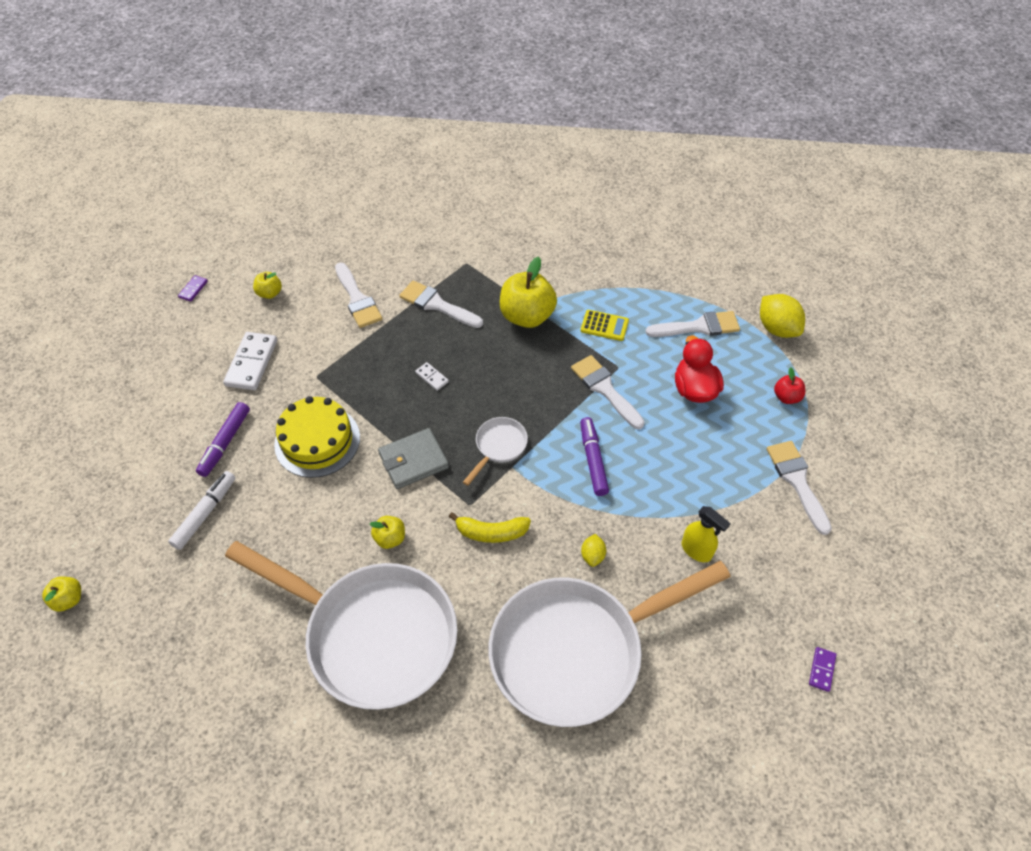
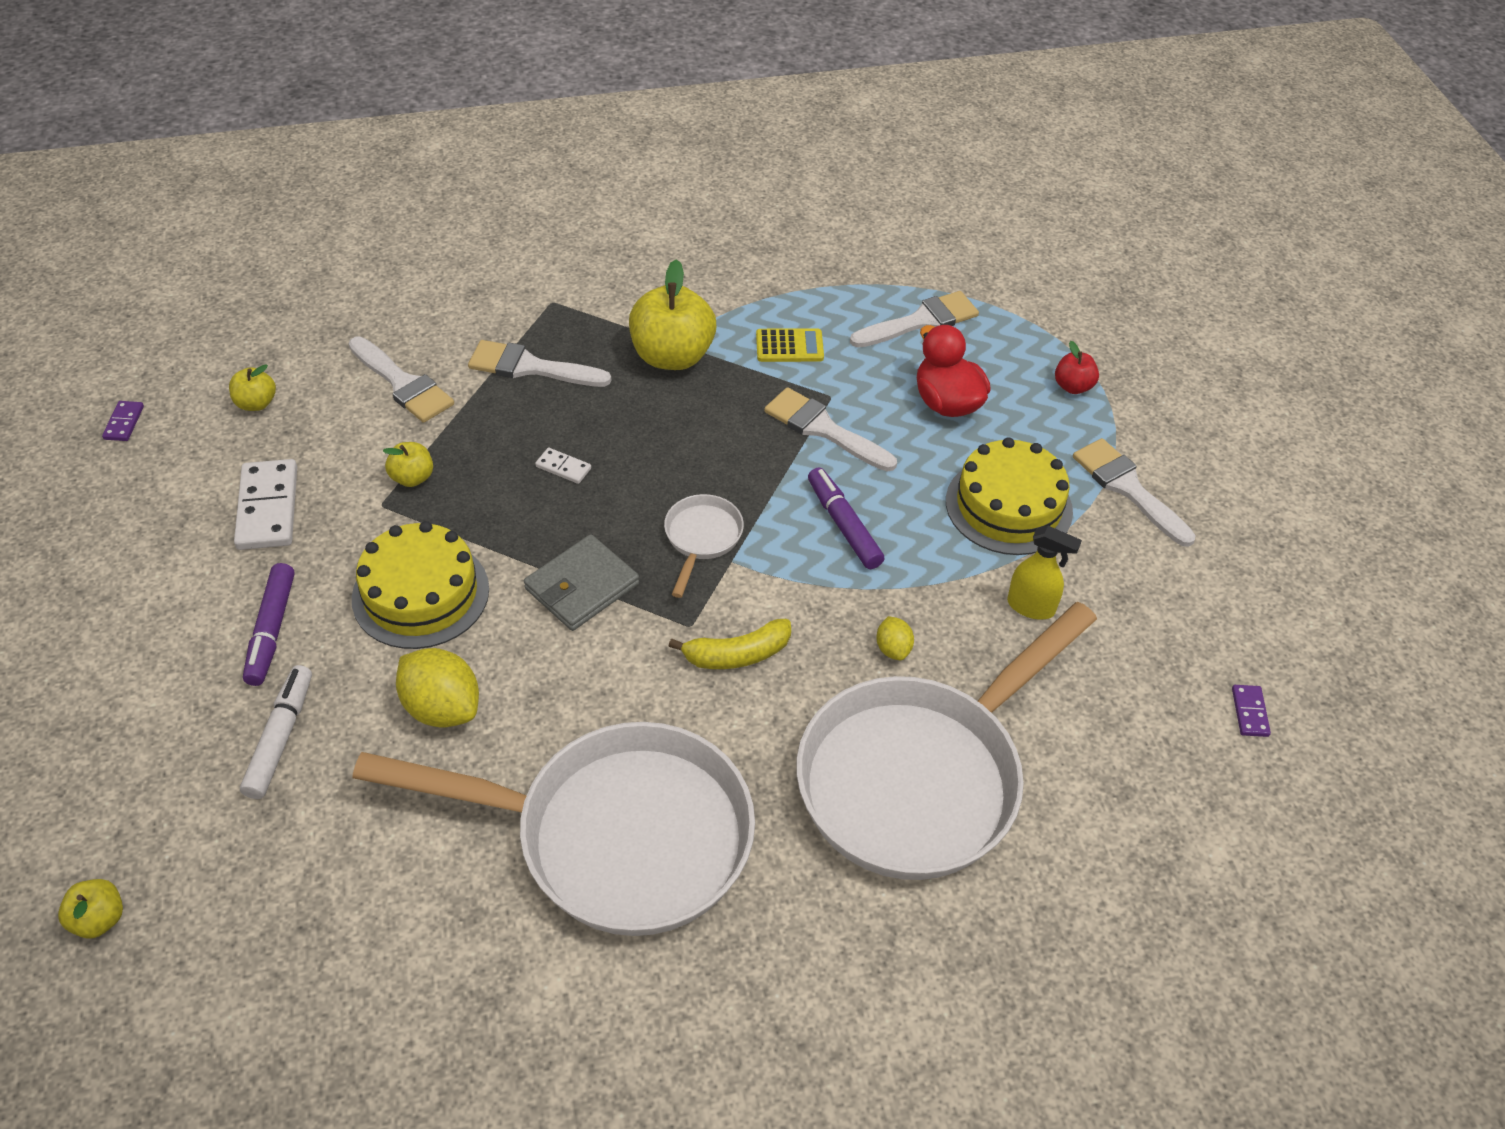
camera: 20 degrees left, 5 degrees down
yellow apple [370,516,405,549] -> yellow apple moved to [383,442,433,487]
yellow lemon [760,294,805,338] -> yellow lemon moved to [396,648,479,728]
none -> yellow cake [946,437,1073,555]

